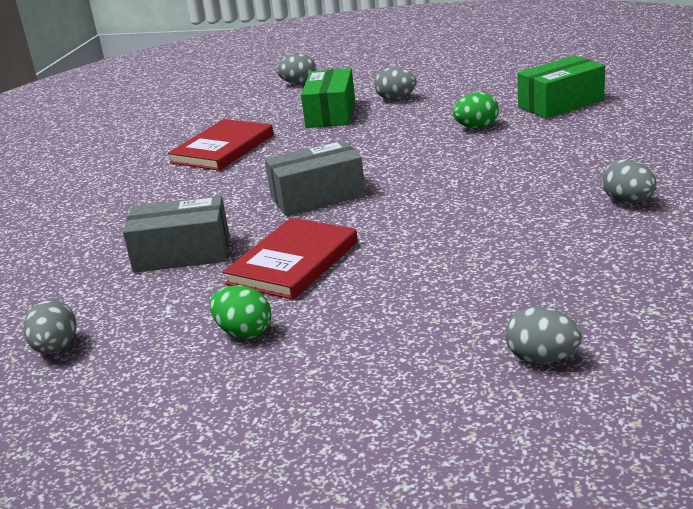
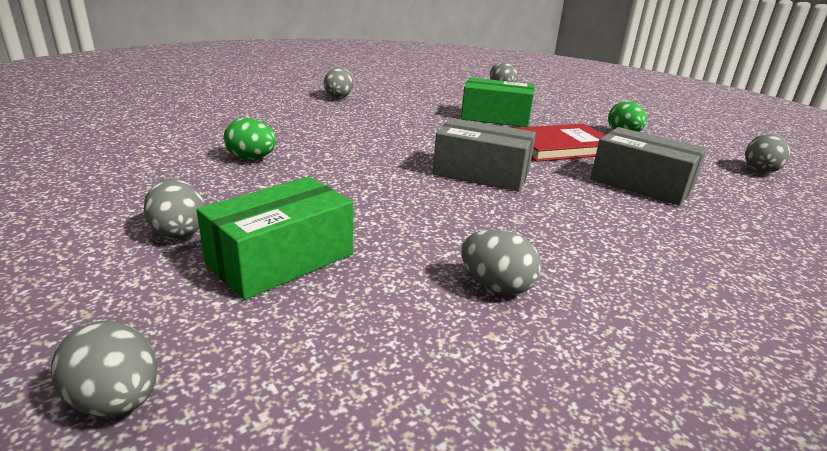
camera: 145 degrees left, 0 degrees up
red book [168,119,273,171] -> grey egg [461,229,541,295]
green box [517,56,605,118] -> green box moved to [461,77,534,127]

